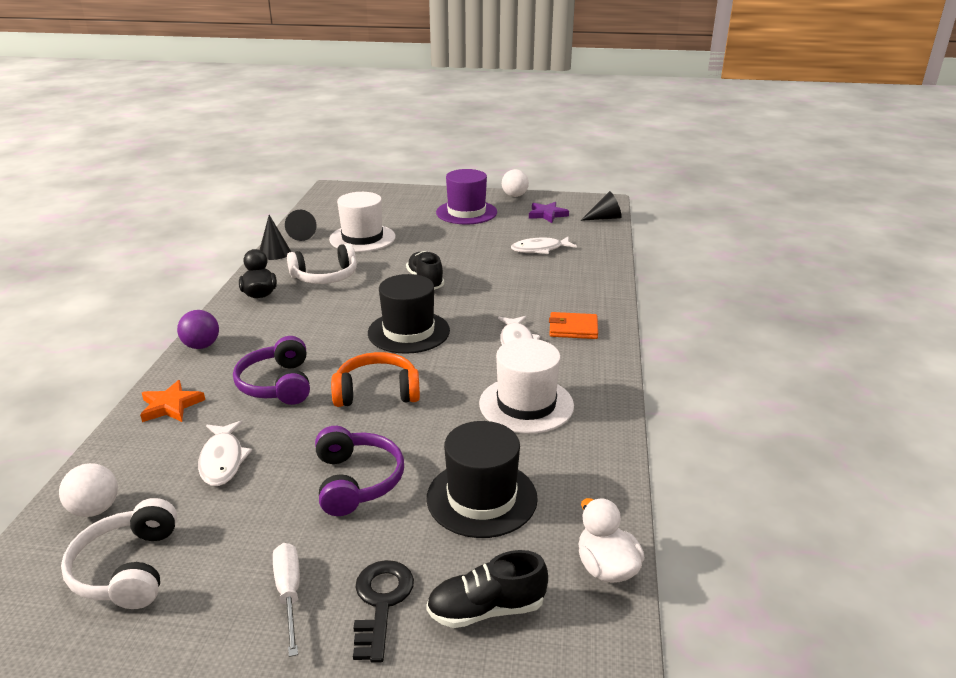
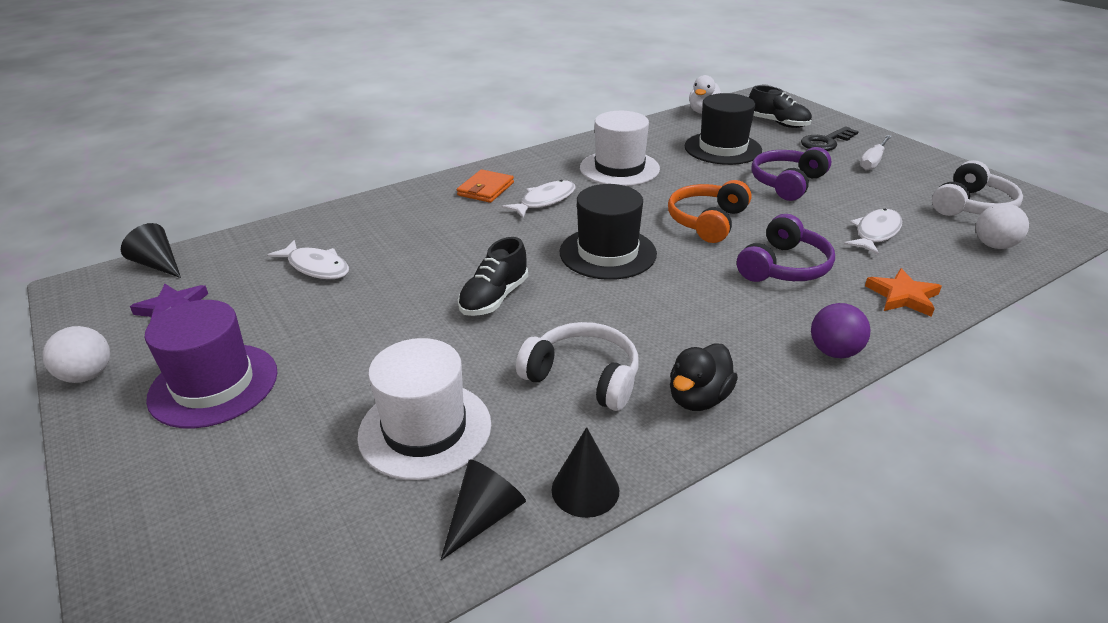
camera: 130 degrees left, 5 degrees up
orange headphones [331,352,420,407] -> orange headphones turned 75 degrees clockwise [668,180,751,243]
orange wallet [549,312,598,339] -> orange wallet turned 60 degrees clockwise [457,170,514,203]

